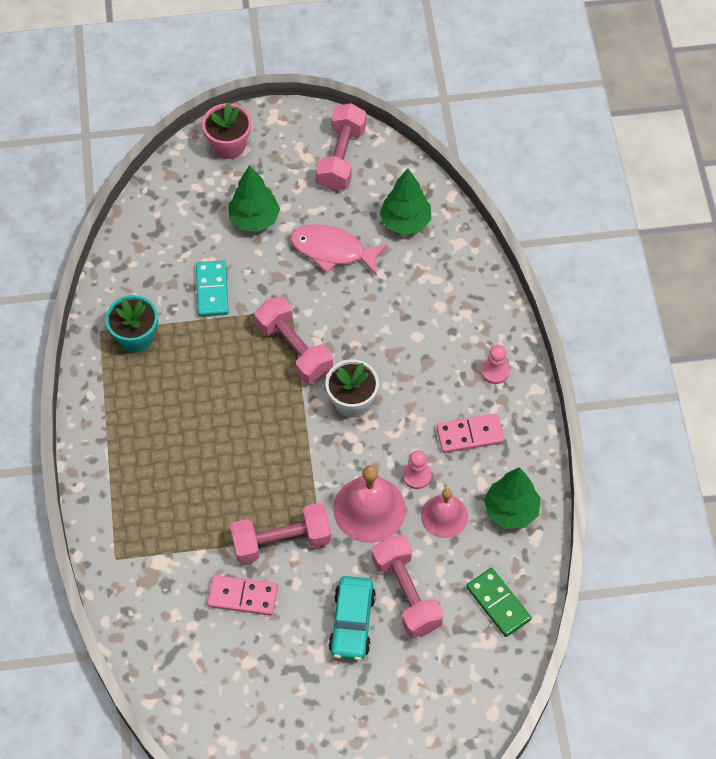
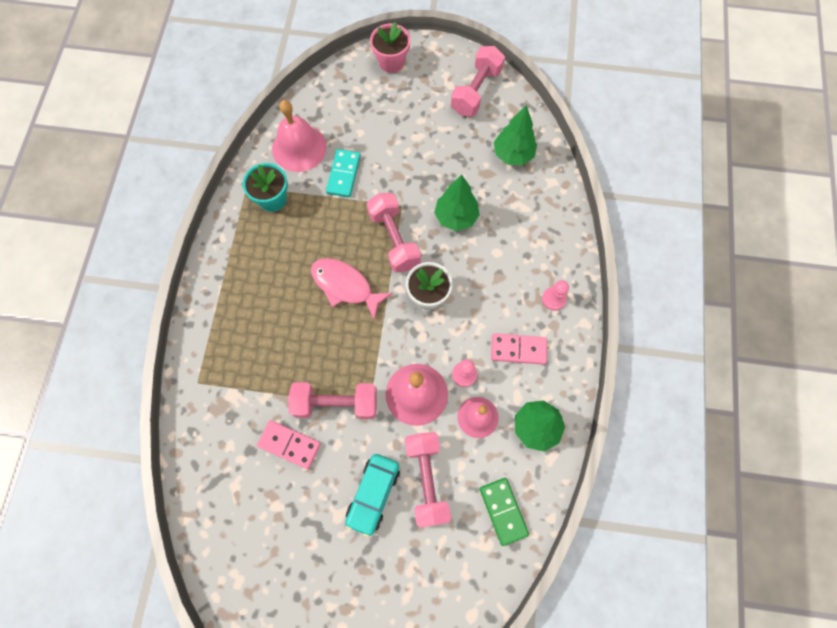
camera: 15 degrees right, 10 degrees up
green tree [229,165,280,232] -> green tree moved to [434,175,480,231]
pink fish [290,224,388,276] -> pink fish moved to [311,258,393,320]
none -> pink bell [272,100,327,172]

